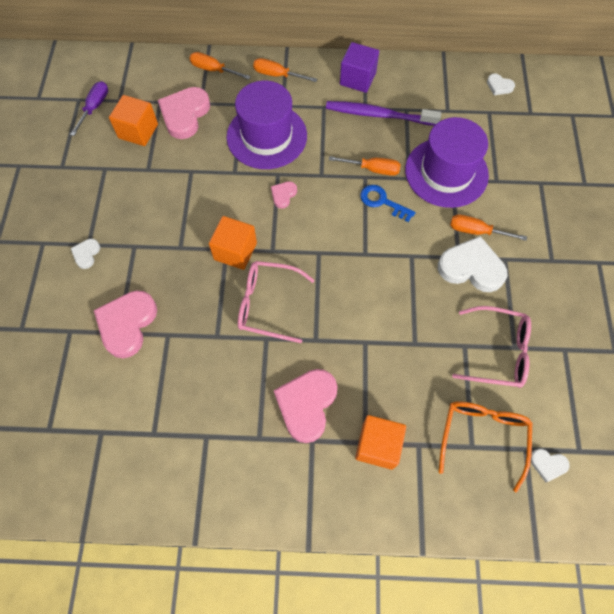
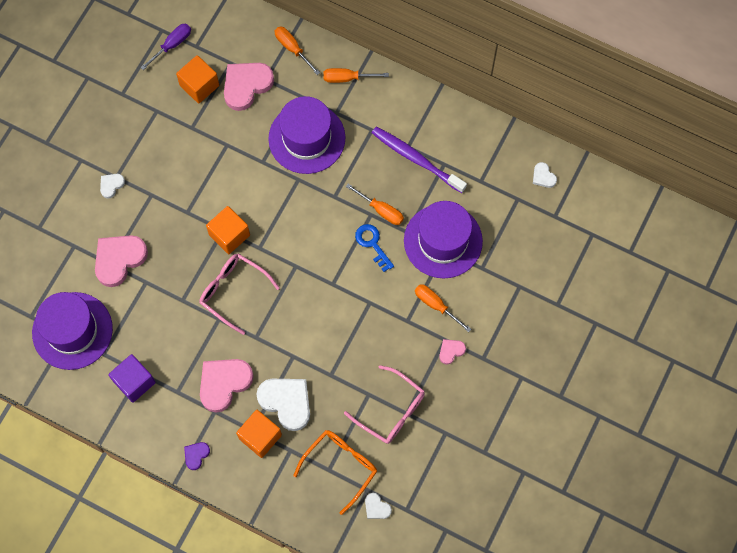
camera: 25 degrees right, 5 degrees up
orange screwdriver [253,58,317,82] -> orange screwdriver turned 45 degrees counterclockwise [323,68,389,83]
pink heart [271,181,297,209] -> pink heart moved to [439,339,466,364]
purple cube [340,42,379,93] -> purple cube moved to [108,354,156,403]
white heart [438,236,507,292] -> white heart moved to [256,379,310,431]
none -> purple hat [32,292,113,370]
none -> purple heart [184,442,210,470]

